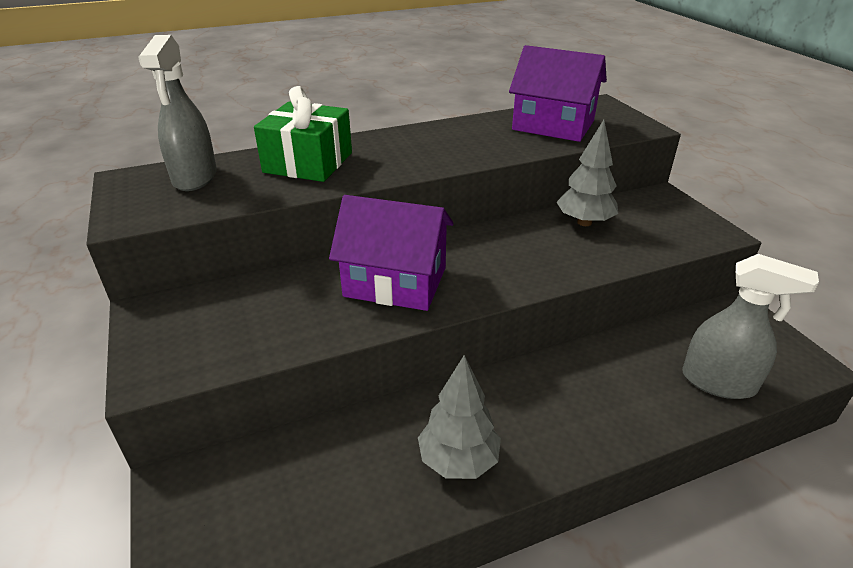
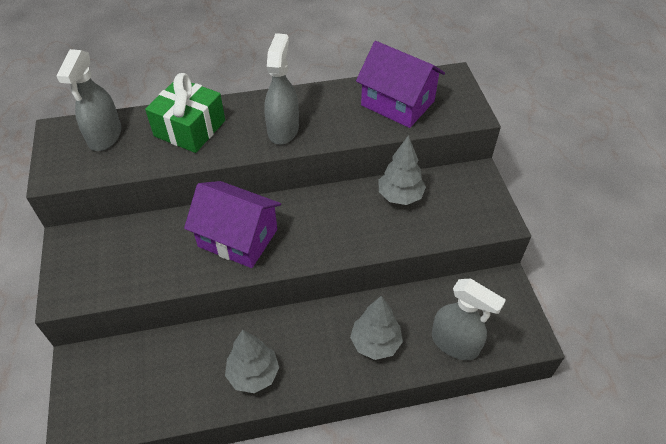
camera: 10 degrees right, 15 degrees up
none -> grey spray bottle [264,33,299,145]
none -> grey tree [350,295,403,360]

